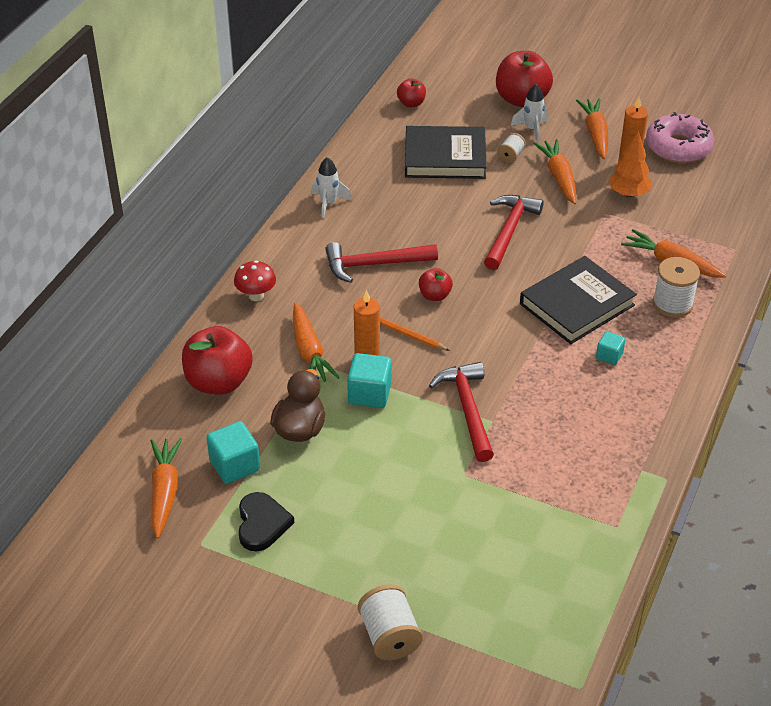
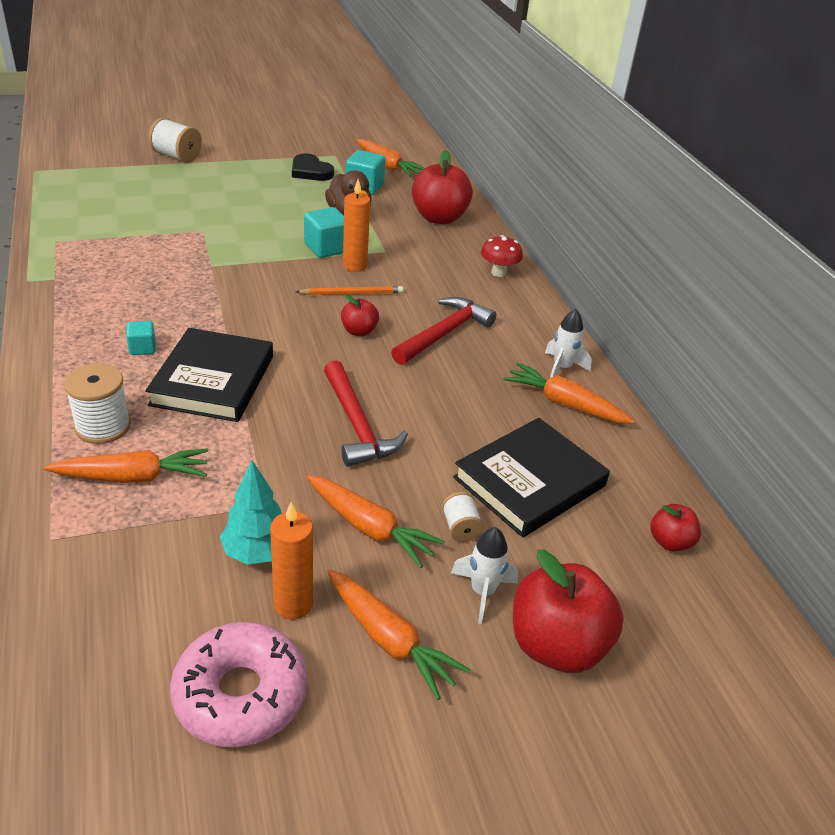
camera: 135 degrees right, 5 degrees down
orange carrot [293,303,340,382] -> orange carrot moved to [503,362,634,424]
red hammer [429,362,494,462] -> none
orange tree [609,131,652,197] -> turquoise tree [220,460,282,565]

